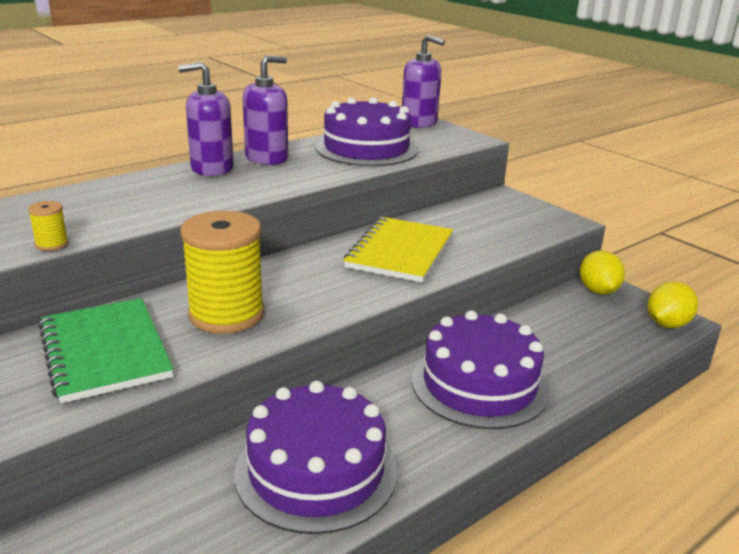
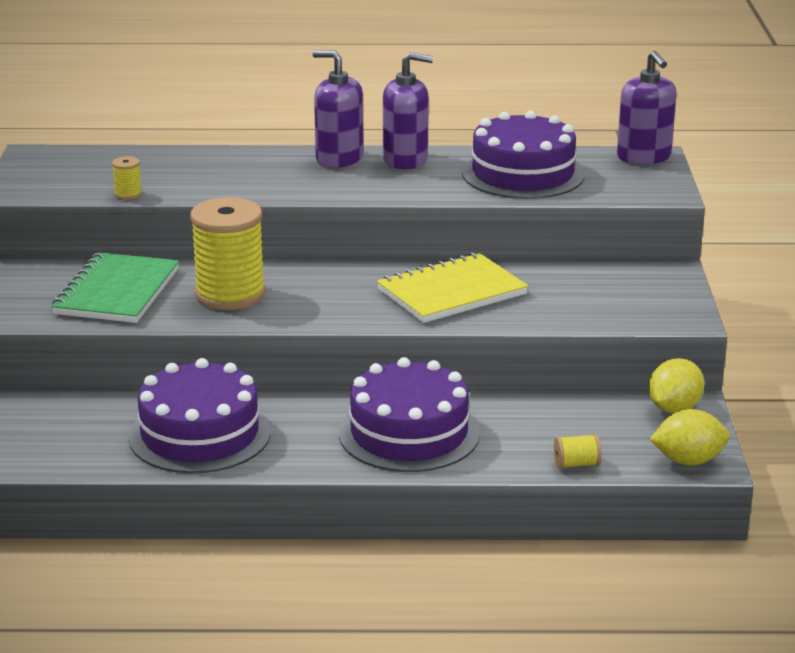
camera: 40 degrees right, 0 degrees up
none -> yellow spool [554,434,602,469]

